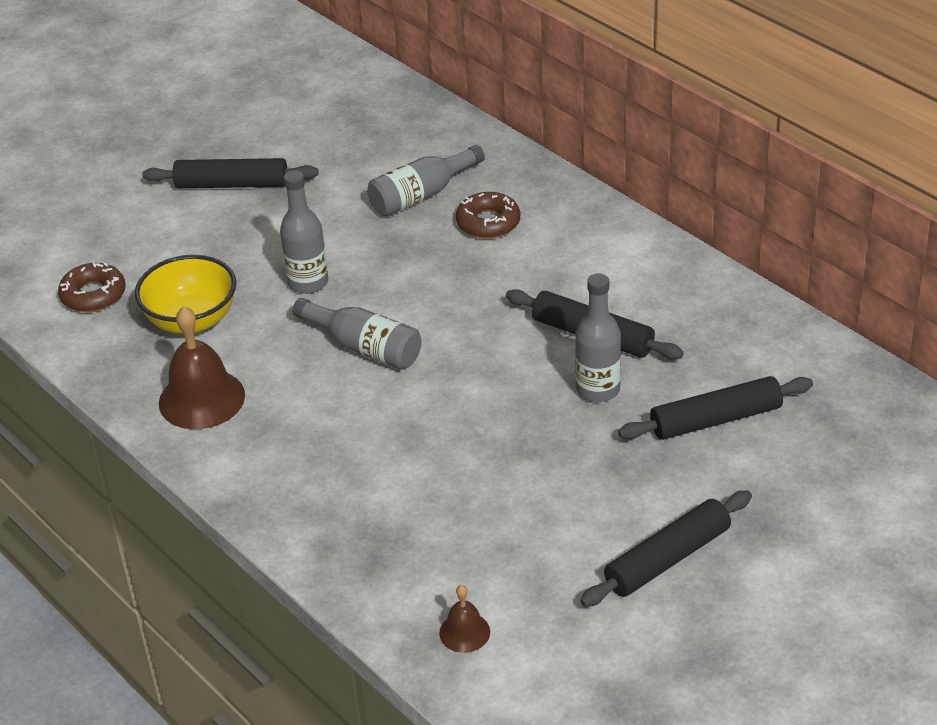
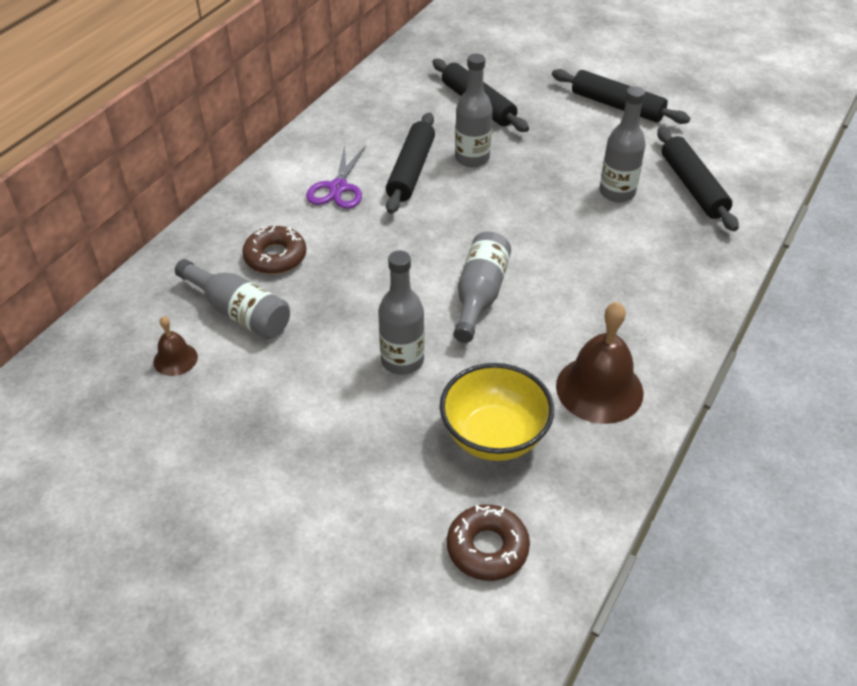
camera: 110 degrees left, 5 degrees up
black rolling pin [142,158,318,188] -> black rolling pin moved to [657,127,739,231]
brown bell [439,585,490,653] -> brown bell moved to [154,316,198,376]
none -> purple scissors [306,145,366,209]
none -> grey bottle [600,86,646,202]

